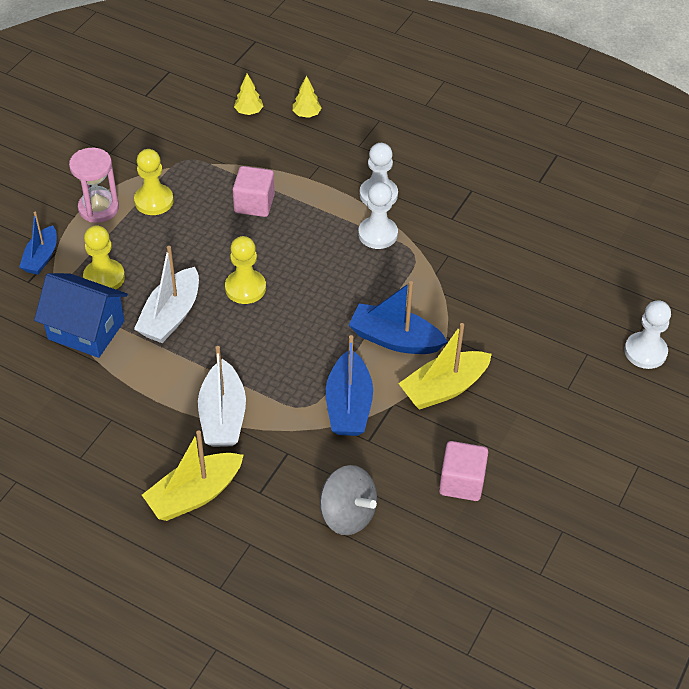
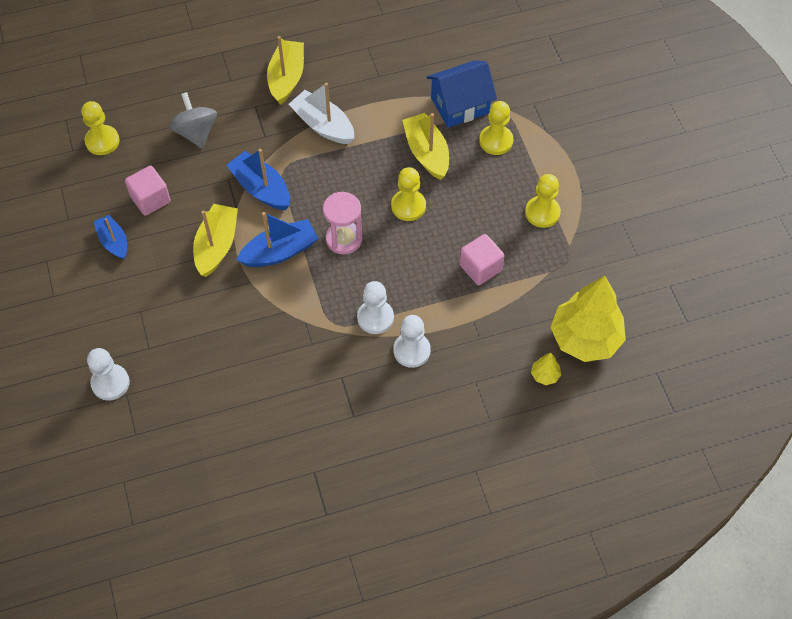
camera: 135 degrees right, 10 degrees up
blue boat [19,212,57,275] -> blue boat moved to [94,215,127,260]
pink hourglass [69,148,119,223] -> pink hourglass moved to [323,192,363,254]
white boat [134,246,199,343] -> yellow boat [402,113,449,180]
yellow tree [234,74,263,115] -> yellow tree [551,276,626,362], size x2.50
grey spinning top [320,465,377,535] -> grey spinning top turned 75 degrees clockwise [169,92,217,149]
none -> yellow pawn [81,101,120,155]

